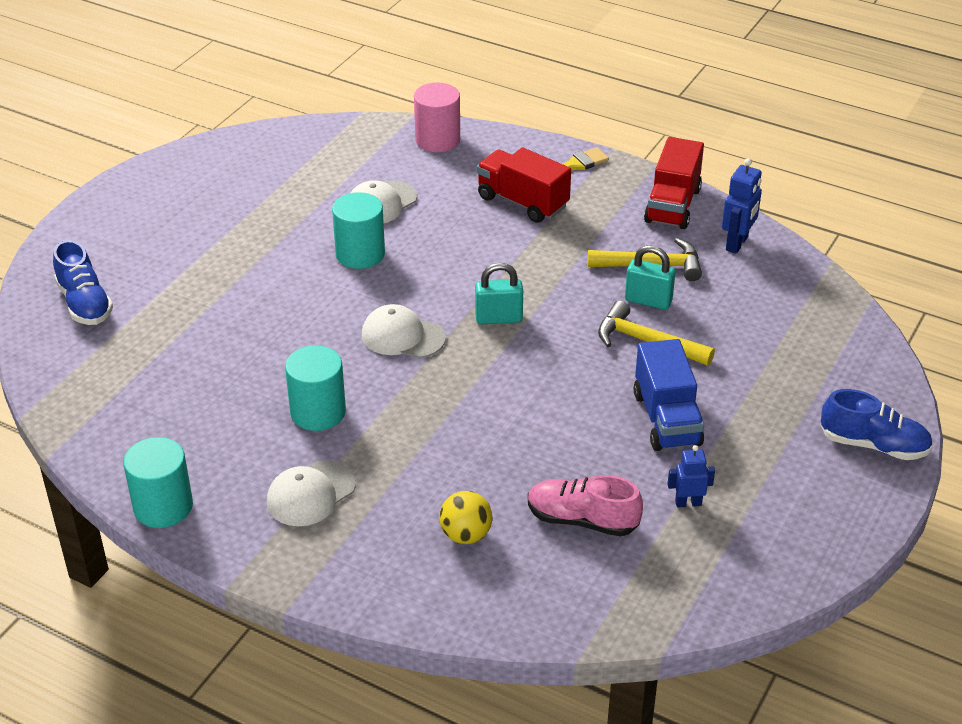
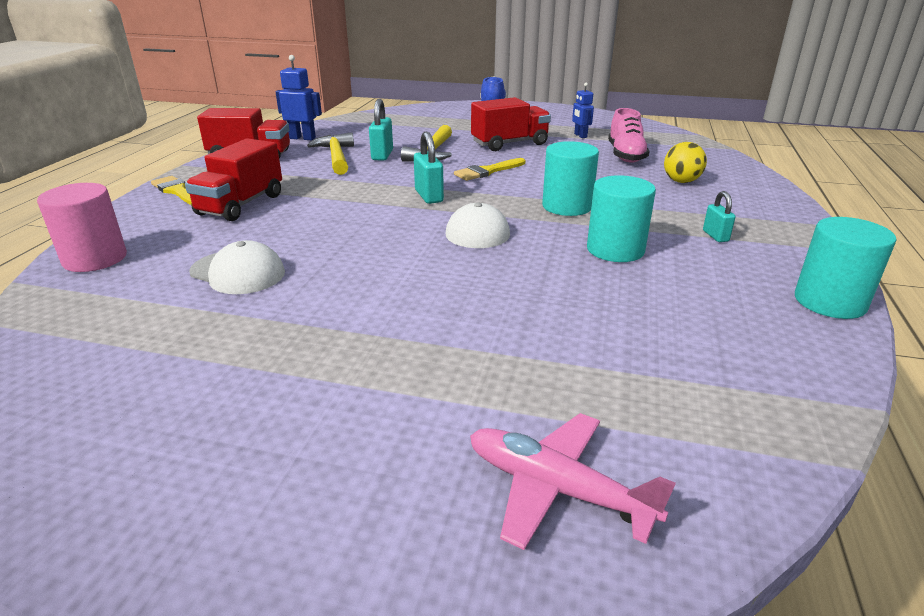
camera: 105 degrees left, 10 degrees down
blue shoe [53,240,113,325] -> pink plane [470,413,676,550]
white cap [267,460,356,526] -> turquoise padlock [703,191,736,242]
turquoise cylinder [332,192,385,269] -> turquoise cylinder moved to [542,141,599,216]
blue truck [634,339,704,451] -> red truck [471,97,551,151]
none -> yellow brush [454,158,525,181]

